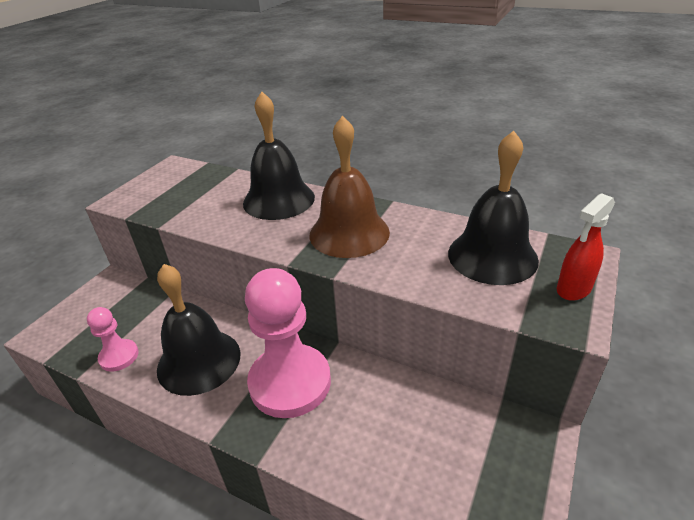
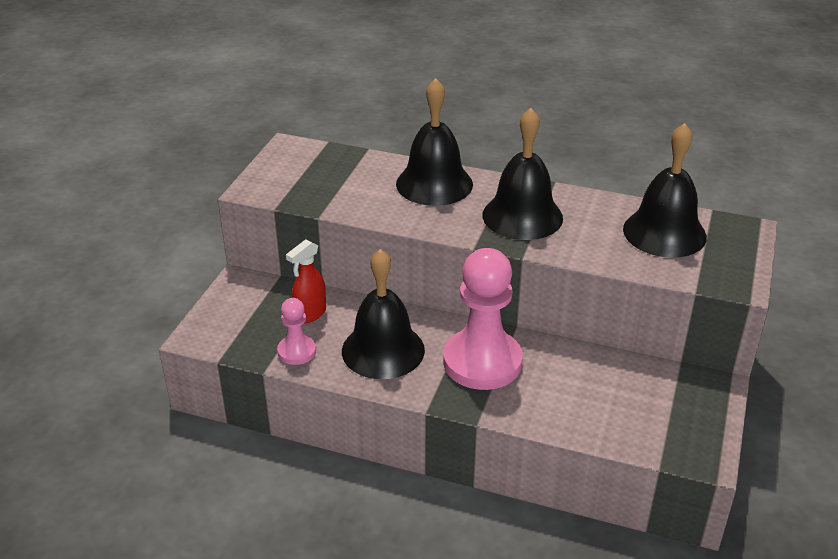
camera: 10 degrees left, 0 degrees up
brown bell [310,116,390,258] -> black bell [483,108,563,240]
red spray bottle [557,193,615,301] -> red spray bottle moved to [286,239,326,323]

